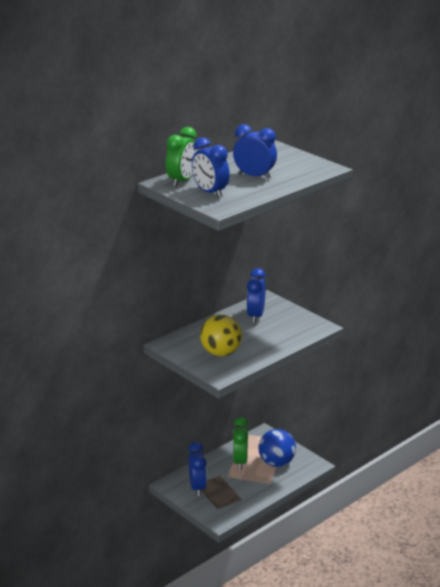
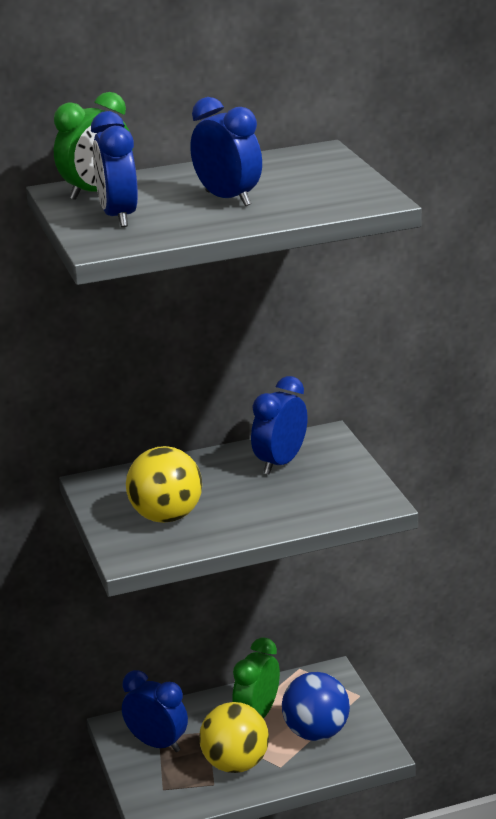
camera: 25 degrees right, 0 degrees up
blue clock [188,442,207,496] -> blue clock turned 75 degrees counterclockwise [122,670,188,752]
none -> yellow ball [199,702,269,773]

